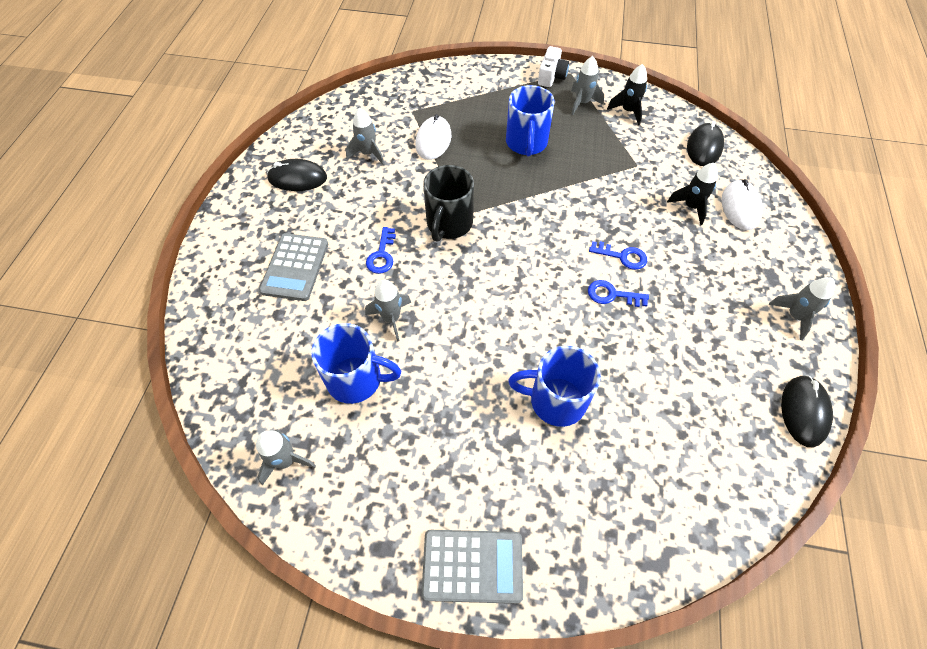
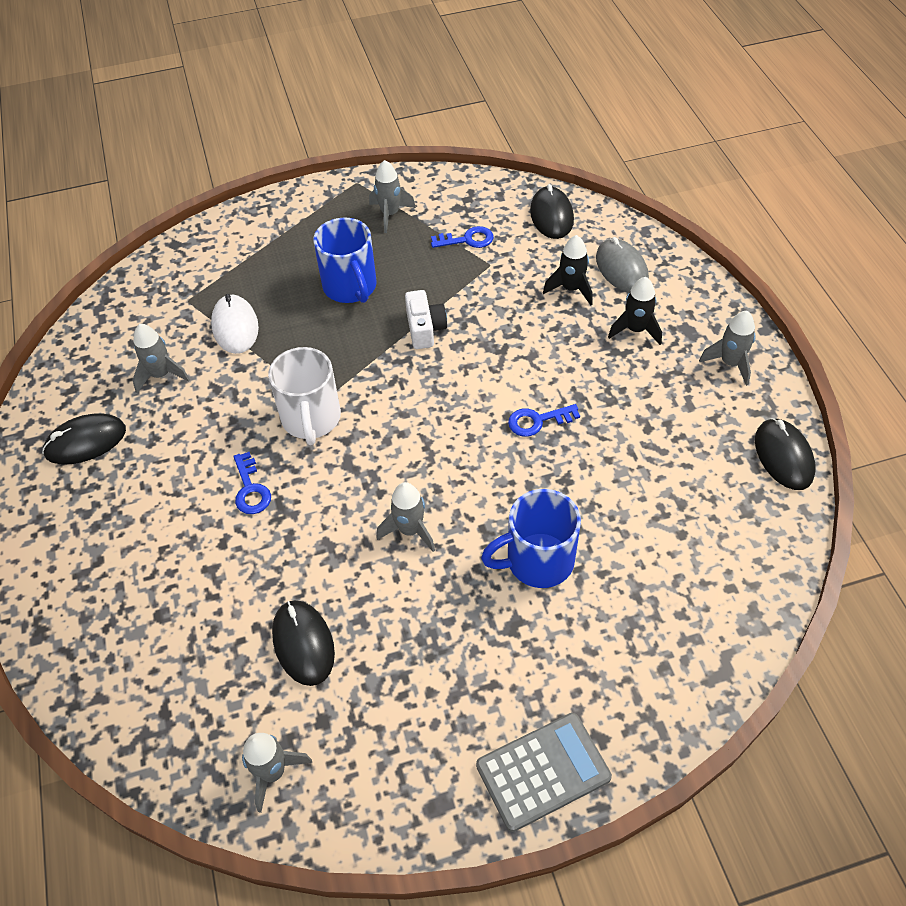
camera: 25 degrees left, 5 degrees down
grey calculator [259,233,328,301] -> none
blue mug [311,323,401,404] -> black mouse [272,600,335,686]
grey rocket [365,280,411,342] -> grey rocket moved to [376,482,435,552]
black mug [423,165,474,242] -> white mug [268,347,341,445]
white camera [538,46,569,87] -> white camera moved to [405,290,447,349]
blue key [589,241,647,270] -> blue key moved to [431,226,494,248]
black rocket [607,64,647,125] -> black rocket moved to [608,277,662,345]
white mouse [722,179,763,230] -> grey mouse [596,237,649,293]

